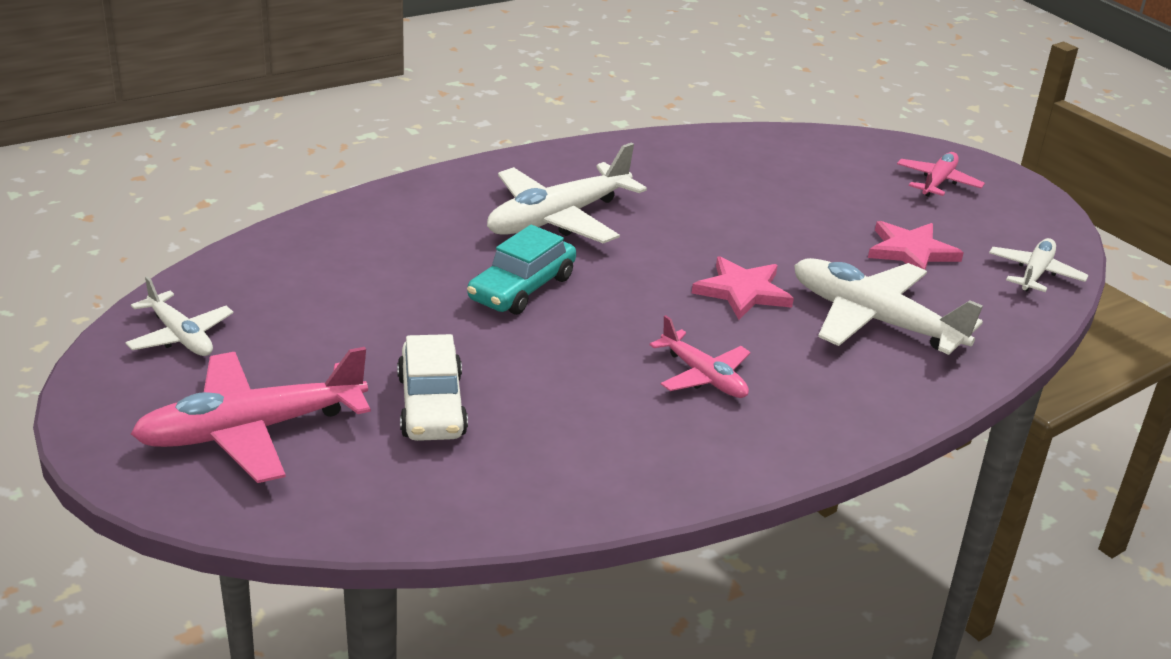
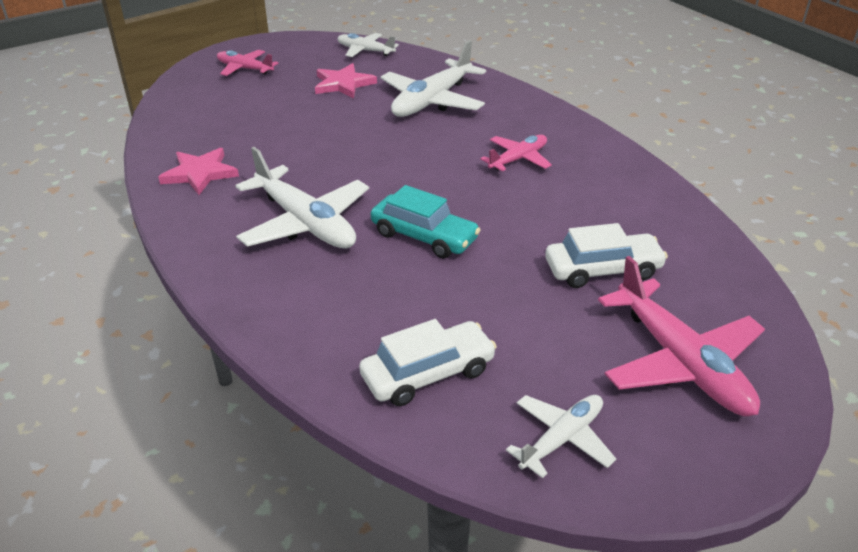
camera: 90 degrees left, 5 degrees up
pink star [692,256,794,320] -> pink star moved to [158,148,239,195]
none -> white car [359,319,497,406]

